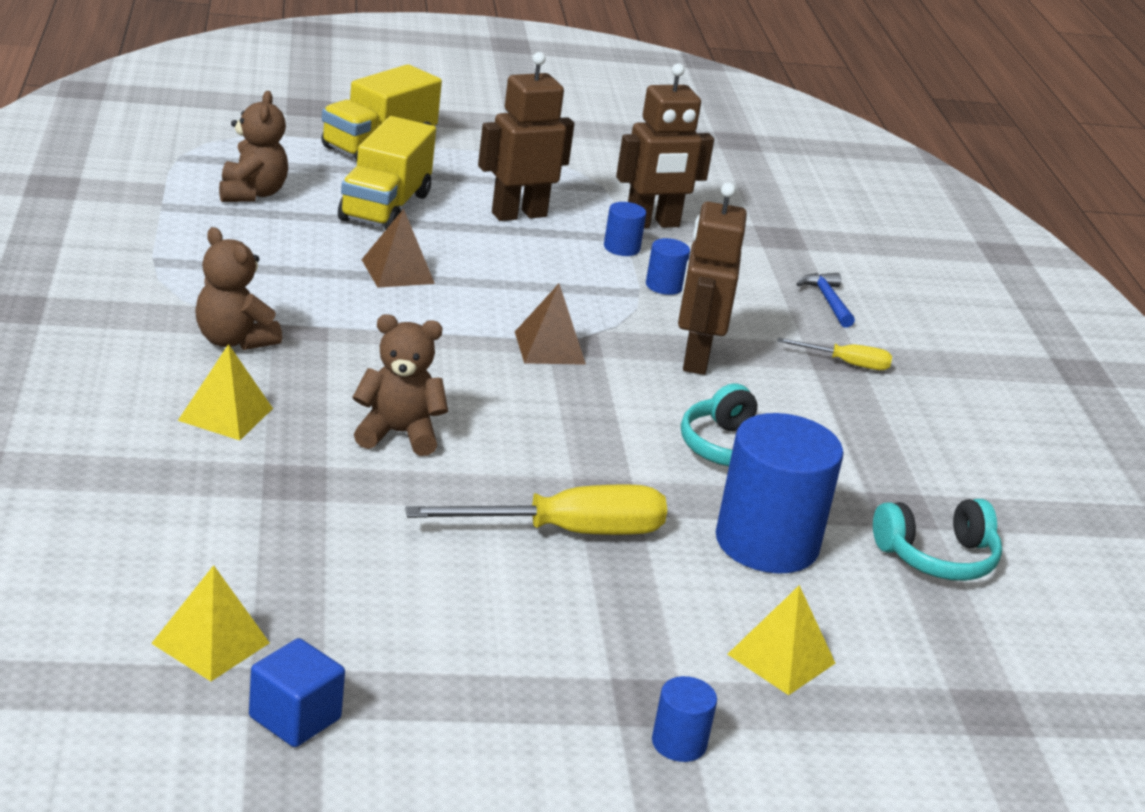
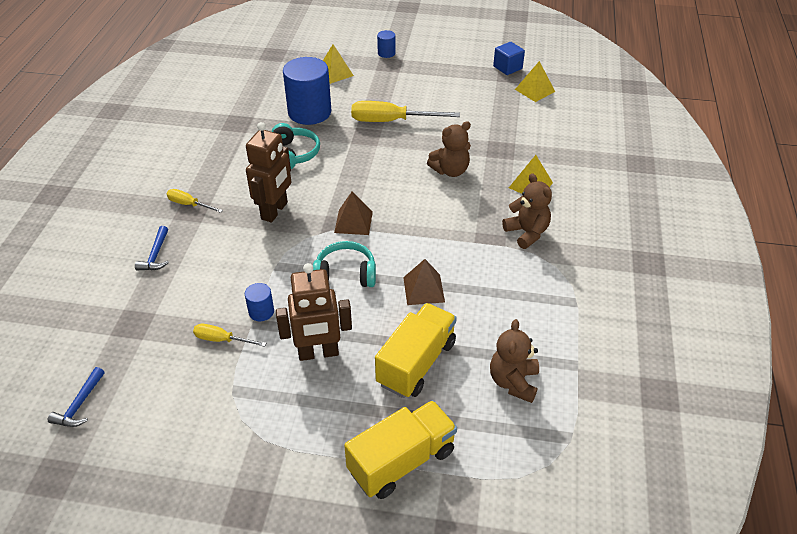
camera: 160 degrees left, 15 degrees up
brown teddy bear [353,314,448,456] -> brown teddy bear turned 45 degrees counterclockwise [427,121,471,177]
brown robot [616,63,714,228] -> yellow screwdriver [193,324,266,347]
blue cylinder [646,238,690,295] -> none
turquoise headphones [873,499,1002,581] -> turquoise headphones moved to [313,241,376,287]
none -> blue hammer [48,367,105,427]

